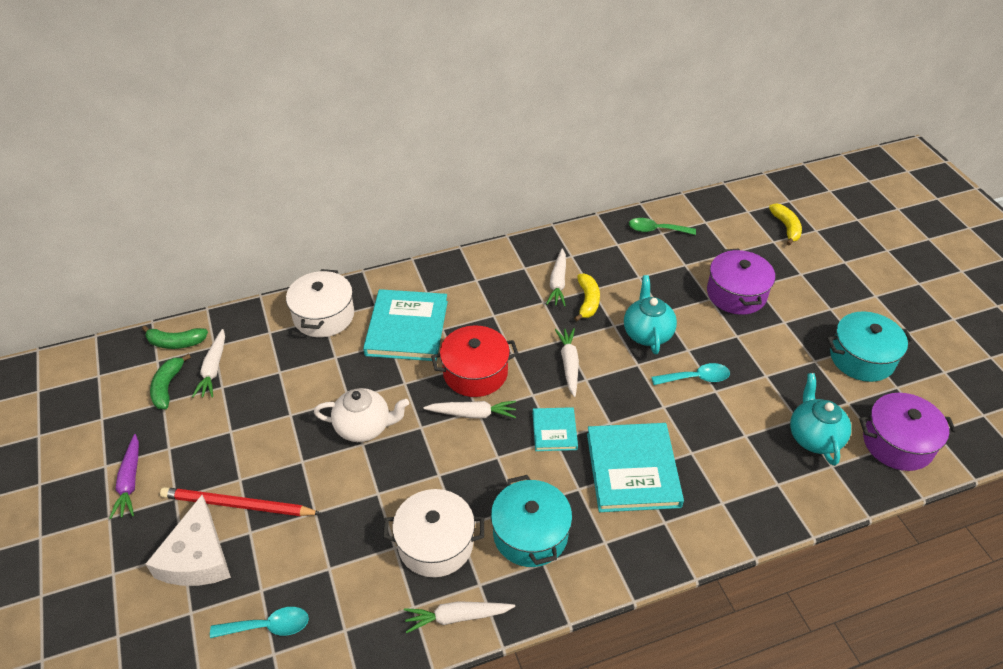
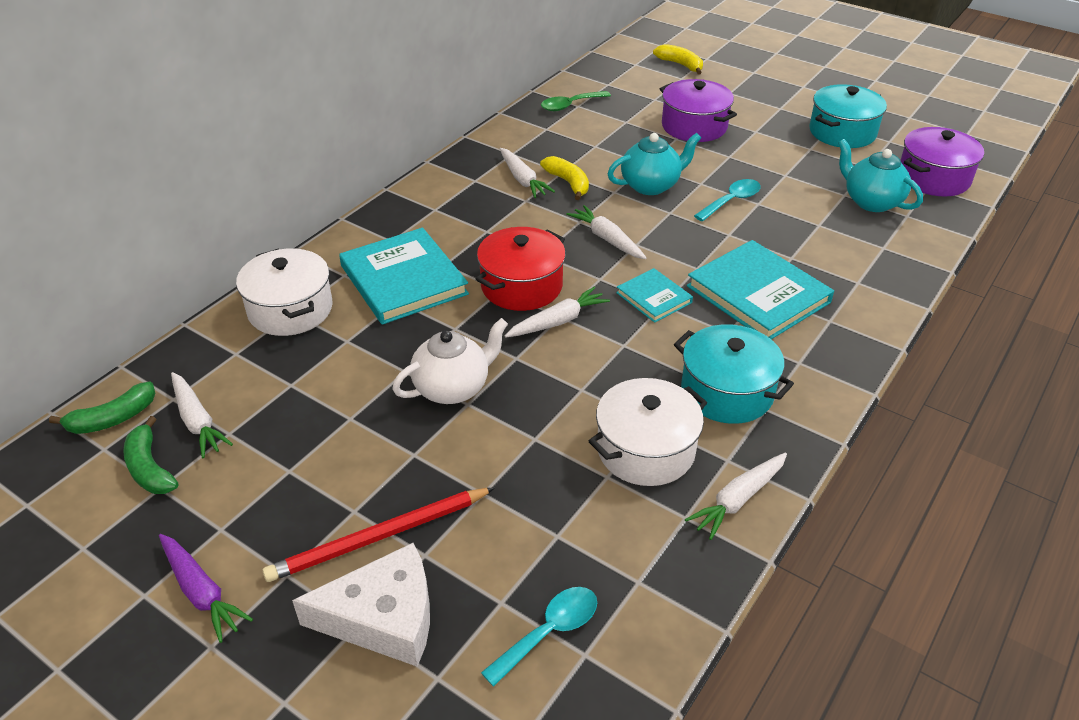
camera: 35 degrees left, 5 degrees down
white cheese [145,495,231,586] -> white cheese turned 60 degrees counterclockwise [292,543,430,667]
turquoise teapot [624,275,677,354] -> turquoise teapot turned 105 degrees clockwise [608,133,701,195]

